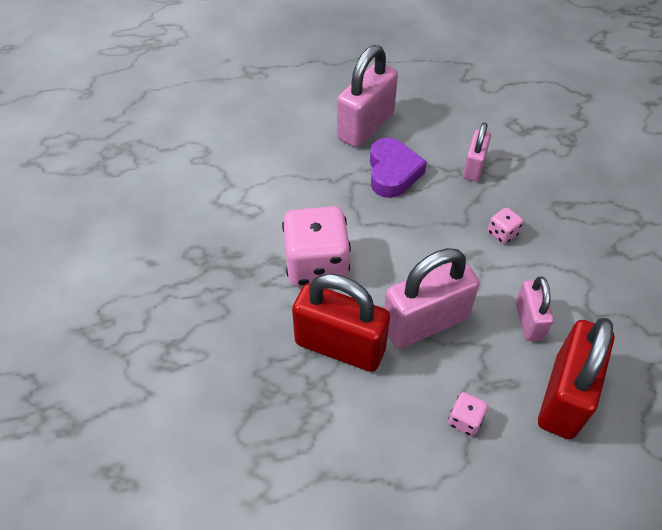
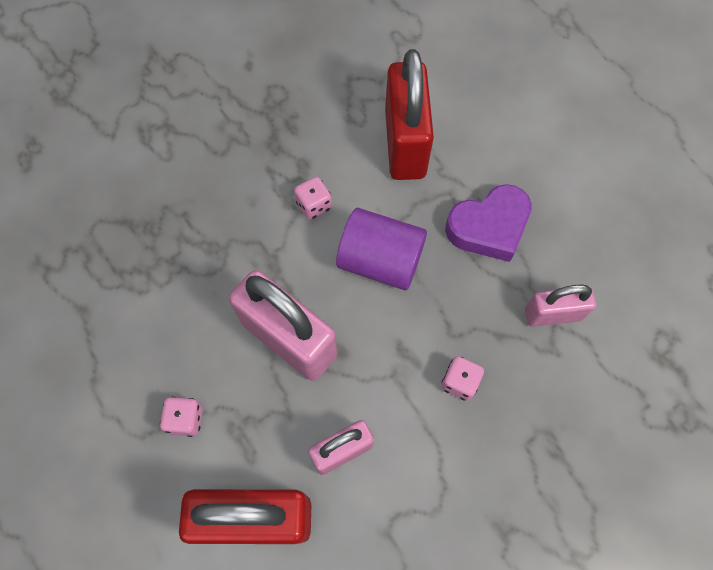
camera: 65 degrees right, 15 degrees up
pink dice [282,206,351,287] -> pink dice [294,177,332,220], size x0.43
red padlock [292,273,390,372] -> red padlock moved to [385,49,434,180]
pink padlock [337,45,398,148] -> none
none -> purple cylinder [336,208,427,290]

